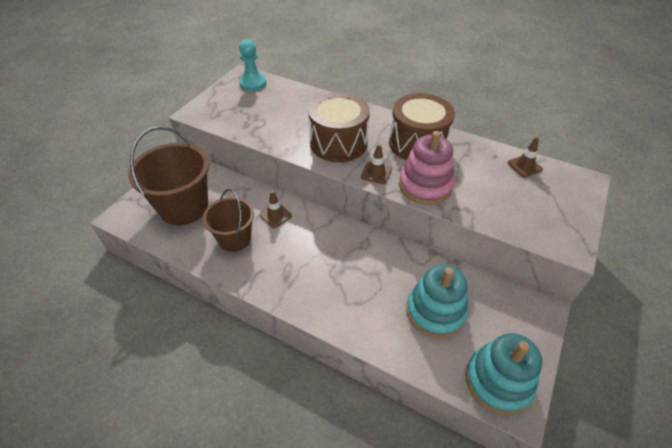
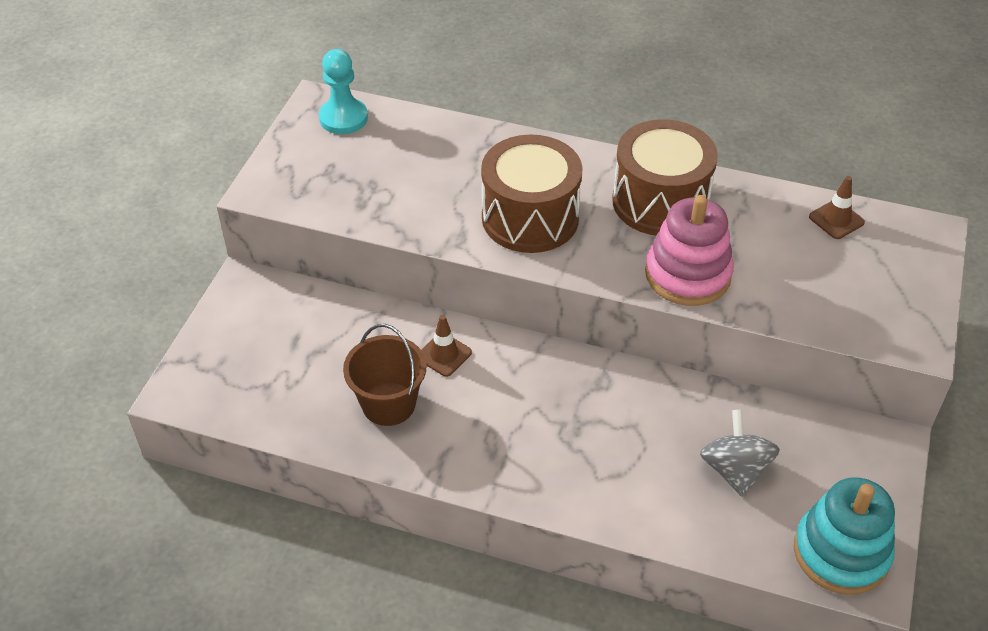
camera: 10 degrees left, 0 degrees up
brown bucket [128,126,209,225] -> none
brown traffic cone [361,144,392,184] -> none
turquoise stacking toy [406,264,468,338] -> grey spinning top [700,410,780,497]

